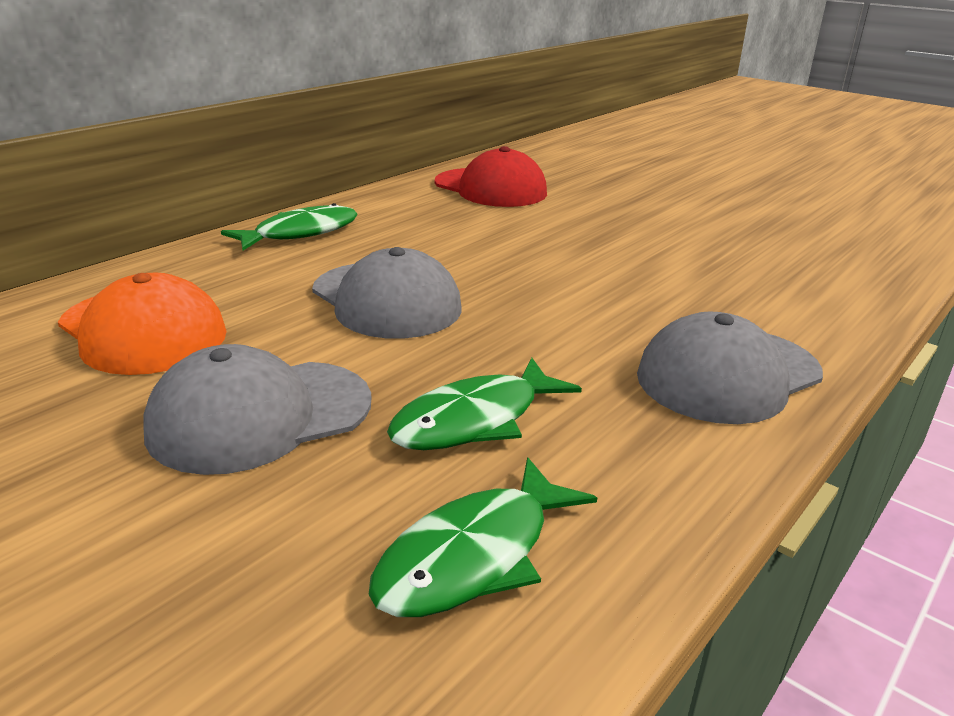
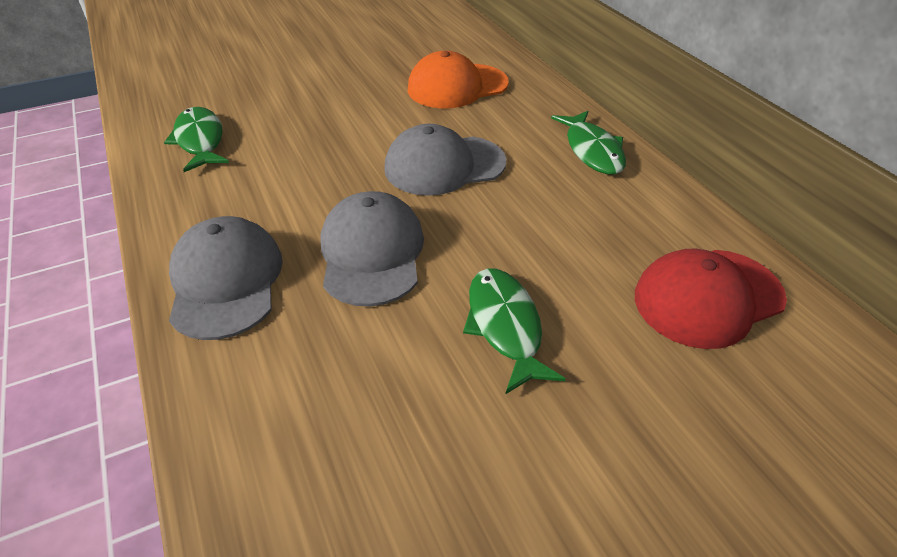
camera: 115 degrees right, 15 degrees up
grey cap [143,344,371,475] -> grey cap moved to [321,191,424,307]
green fish [387,358,582,450] -> green fish moved to [463,268,566,394]

